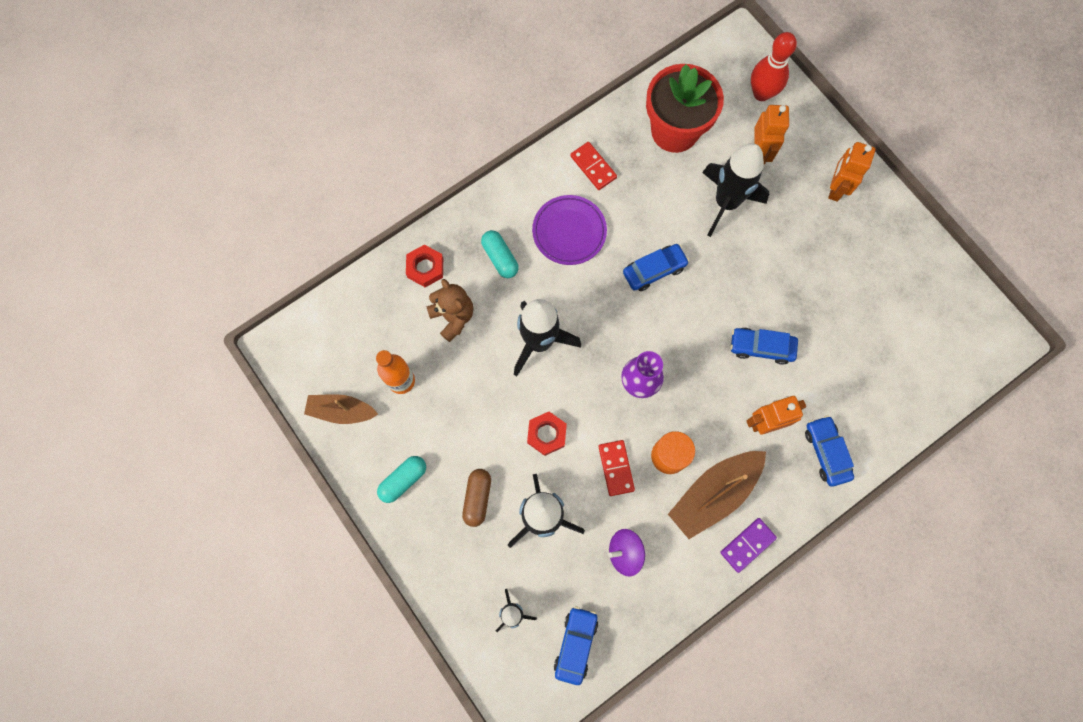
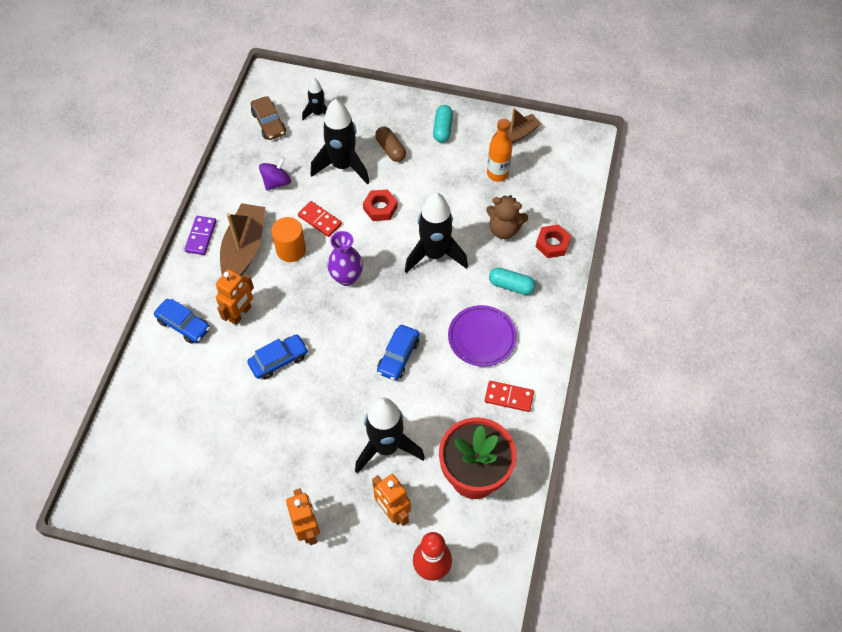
camera: 140 degrees right, 15 degrees down
blue car [554,606,598,685] -> brown car [251,96,286,140]

